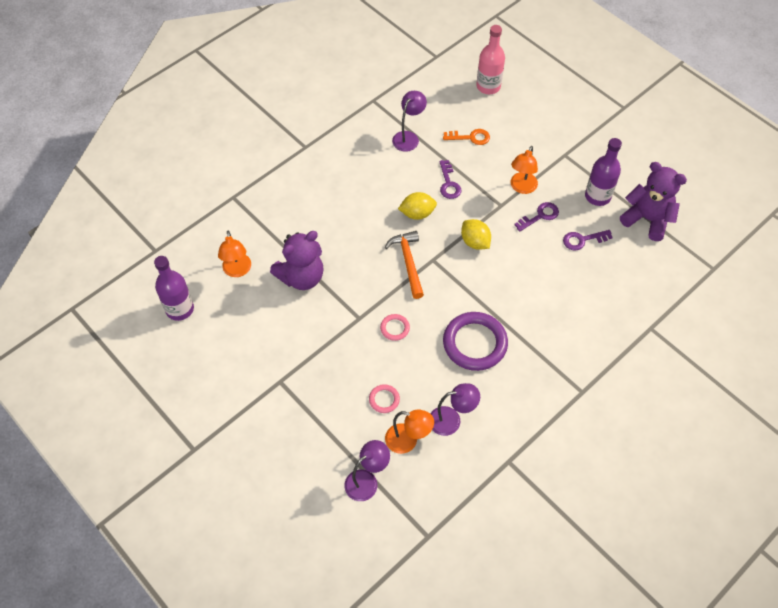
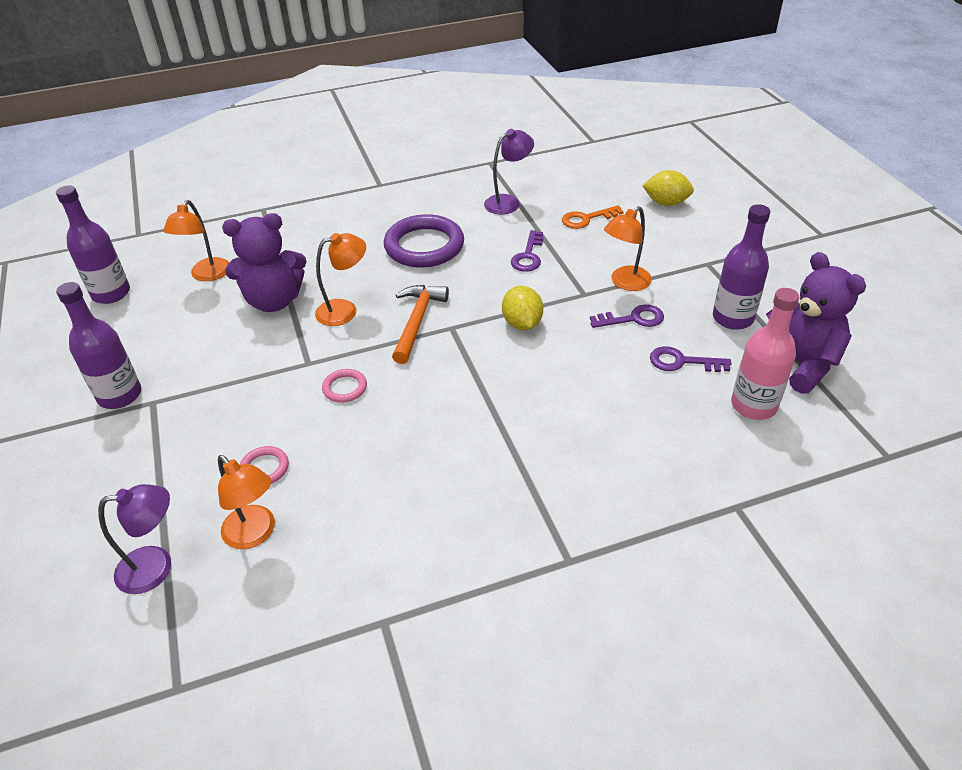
camera: 25 degrees right, 15 degrees down
yellow lemon [398,192,437,220] -> yellow lemon moved to [642,170,694,206]
purple lamp [431,383,480,436] -> none
orange key [443,129,490,145] -> orange key turned 135 degrees clockwise [562,205,624,229]
purple ring [443,312,508,371] -> purple ring moved to [384,214,464,268]
pink bottle [476,25,505,94] -> pink bottle moved to [731,288,799,420]
none -> purple bottle [56,282,141,409]
none -> orange lamp [315,233,366,326]

